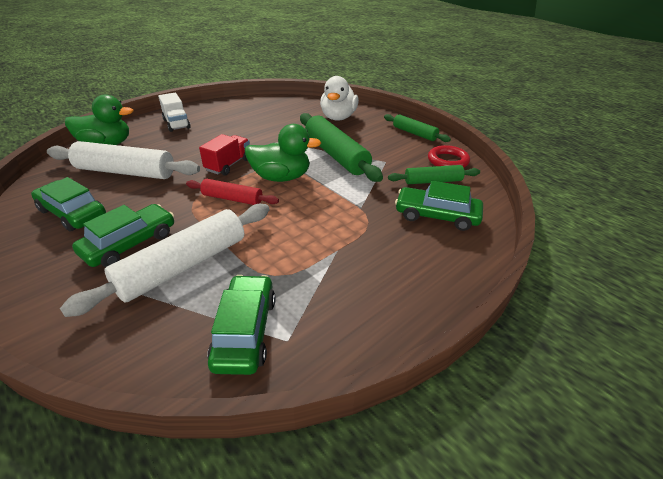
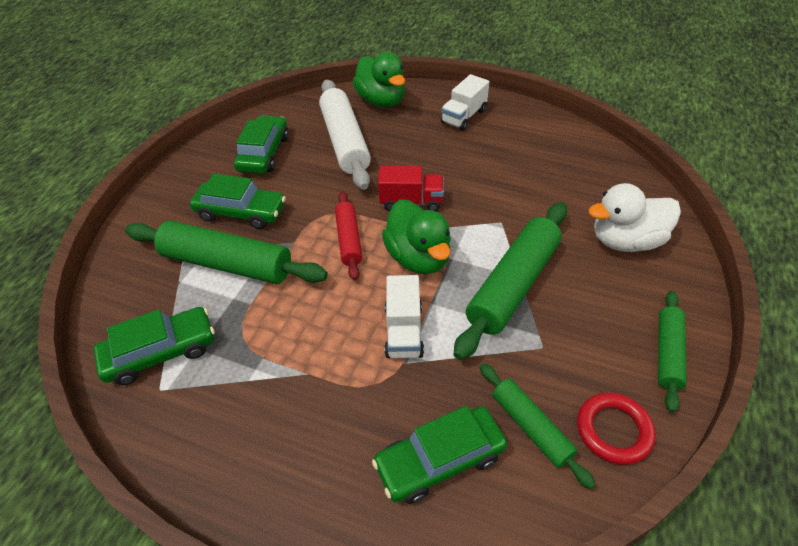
camera: 65 degrees right, 10 degrees up
white rolling pin [60,204,270,317] -> green rolling pin [125,221,328,284]
green car [395,181,483,231] -> green car turned 105 degrees counterclockwise [372,406,507,504]
none -> white truck [384,275,424,358]

